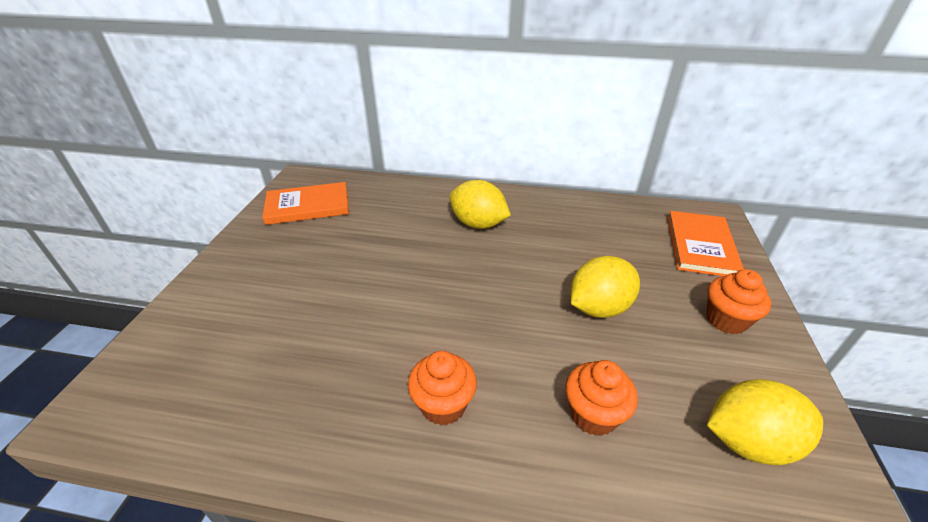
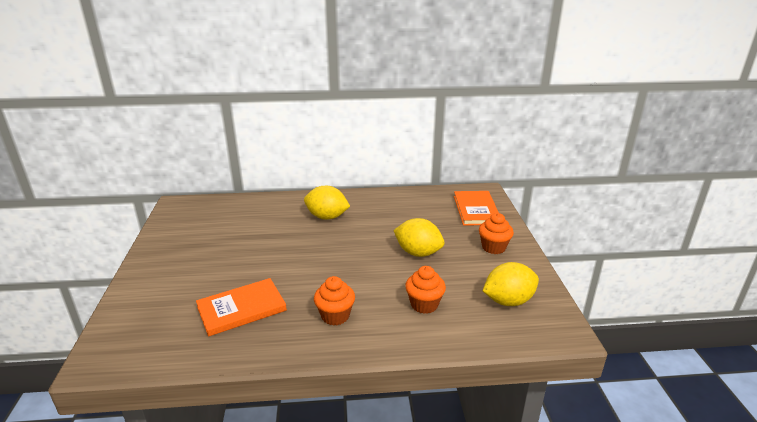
camera: 15 degrees left, 10 degrees down
orange book [262,182,349,225] -> orange book moved to [196,278,287,337]
yellow lemon [571,256,640,318] -> yellow lemon turned 75 degrees clockwise [393,218,444,257]

